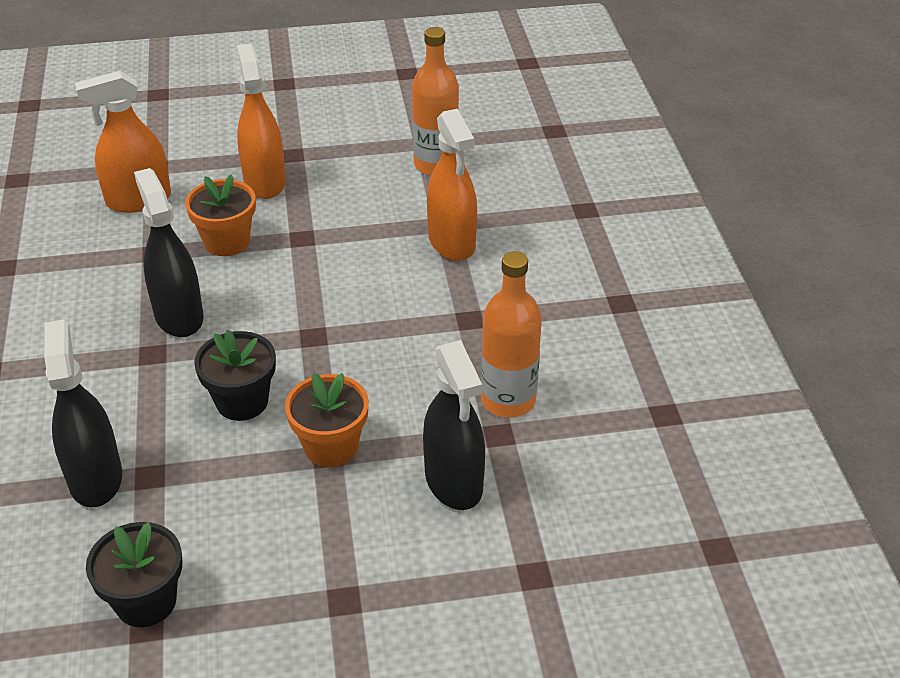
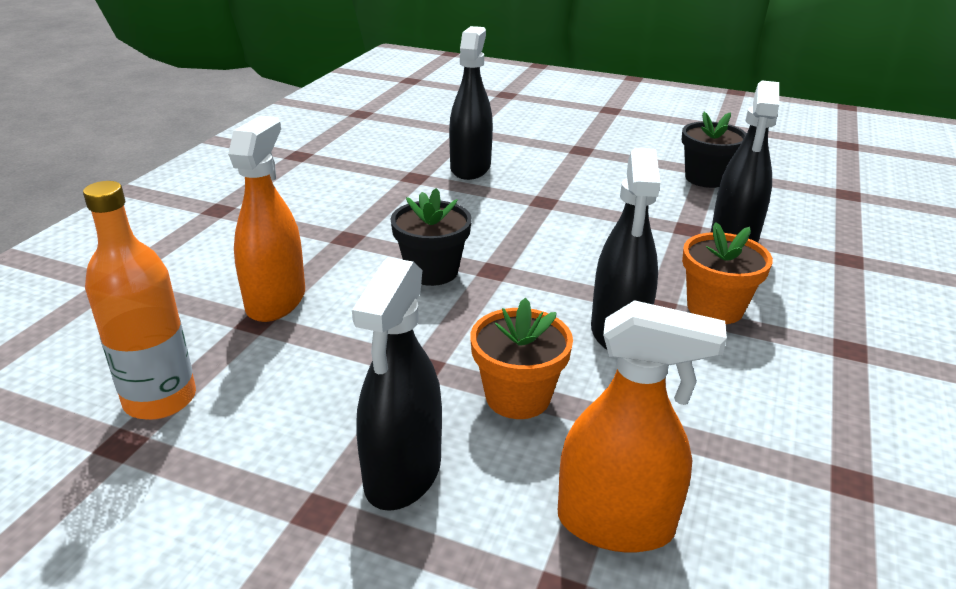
camera: 150 degrees left, 10 degrees down
black flower pot [194,330,276,421] -> black flower pot moved to [391,188,472,286]
orange spray bottle [237,44,286,199] -> black spray bottle [352,257,442,511]
orange flower pot [285,373,369,467] -> orange flower pot moved to [682,222,773,324]
orange bottle [481,251,542,417] -> none

